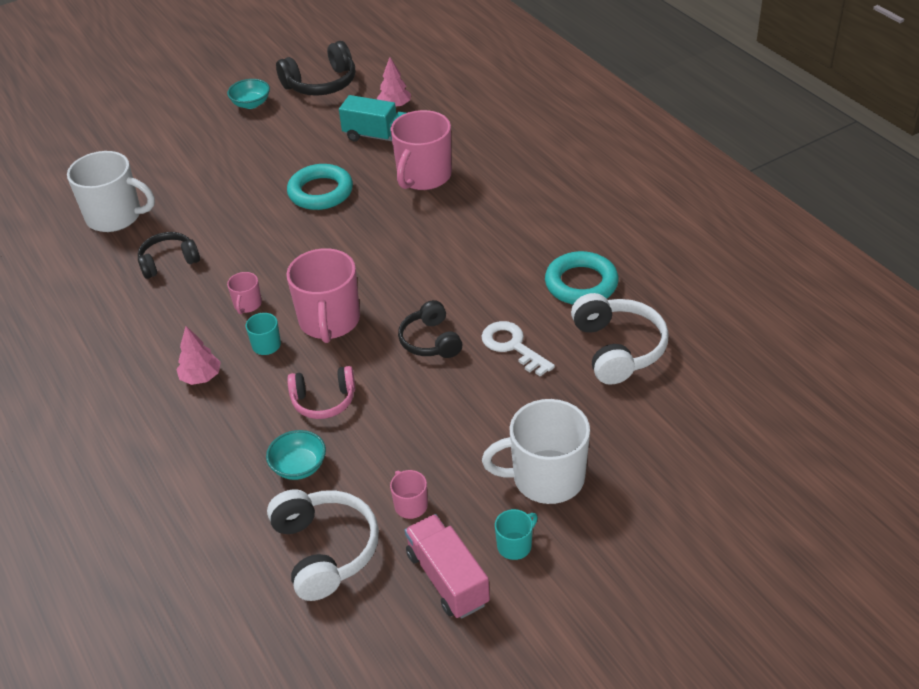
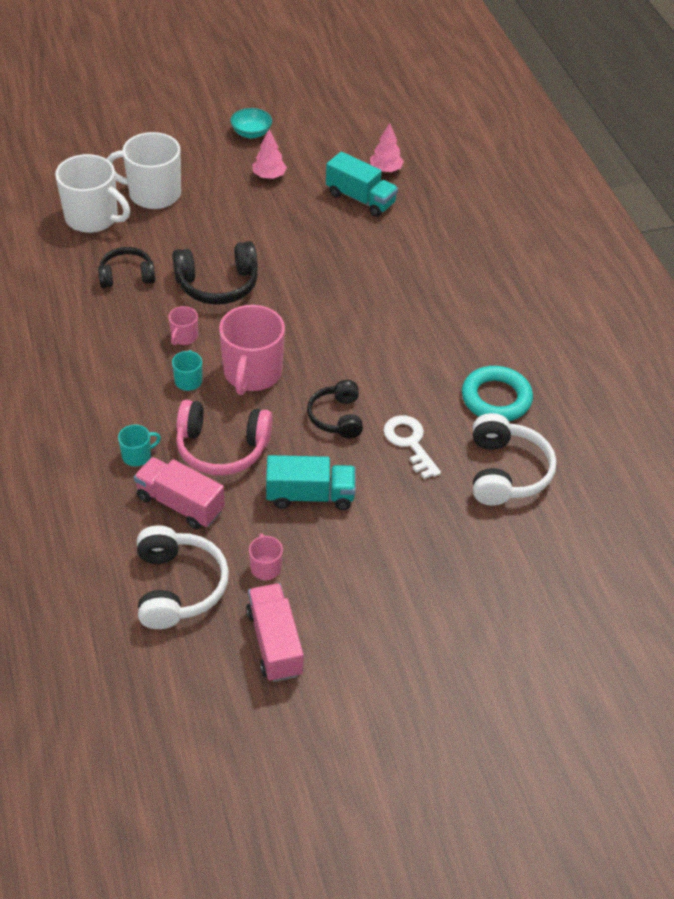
camera: 10 degrees right, 5 degrees up
pink tree [176,326,221,385] -> pink tree moved to [253,129,287,179]
turquoise bowl [266,430,326,480] -> pink truck [134,457,225,529]
black headphones [276,41,355,96] -> black headphones moved to [172,241,258,305]
turquoise ring [287,164,353,210] -> none
pink headphones [287,366,355,419] -> pink headphones [176,400,273,475], size x1.50
pink mug [390,110,452,190] -> none
white mug [482,399,590,504] -> white mug moved to [107,132,181,209]
turquoise mug [495,509,538,560] -> turquoise mug moved to [118,425,161,466]
none -> turquoise truck [266,455,356,510]

